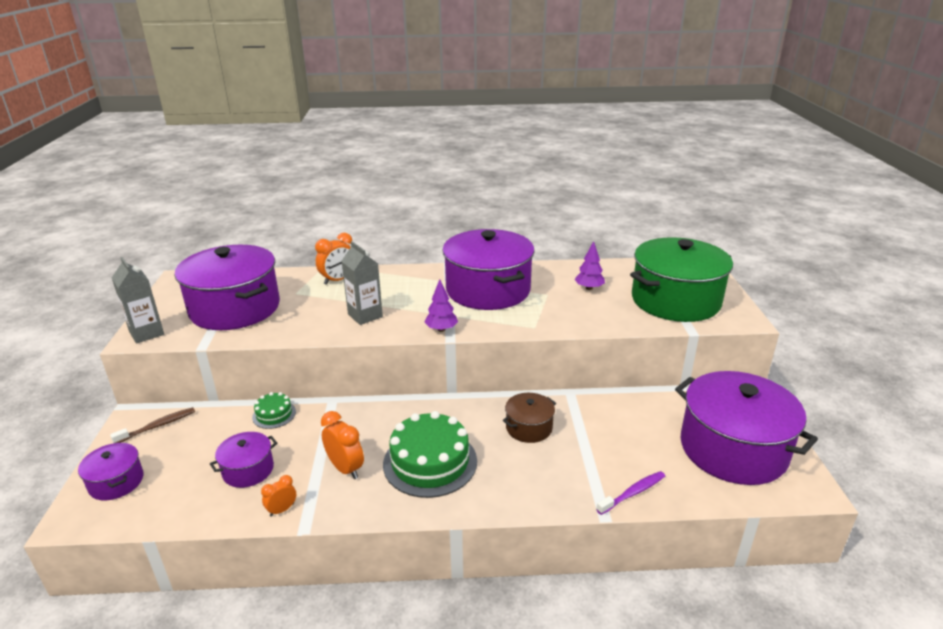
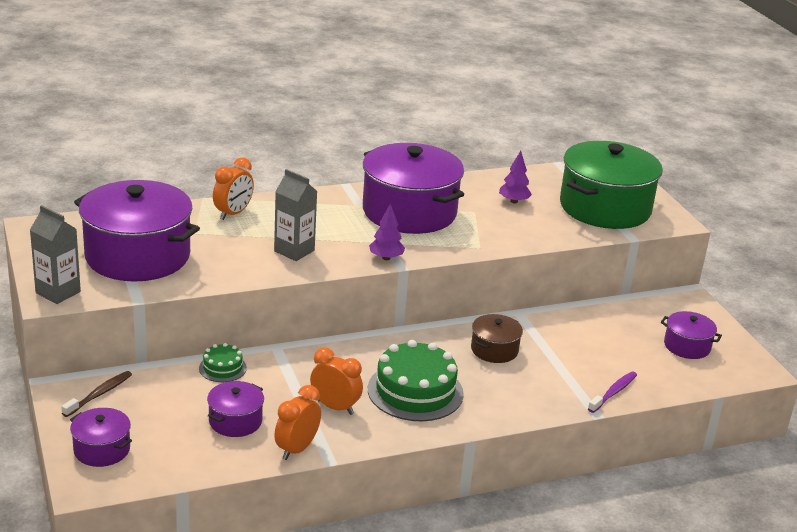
camera: 20 degrees left, 0 degrees up
orange clock [261,475,296,517] -> orange clock [274,385,321,460], size x1.69
purple pot [675,371,818,485] -> purple pot [661,311,722,359], size x0.47

